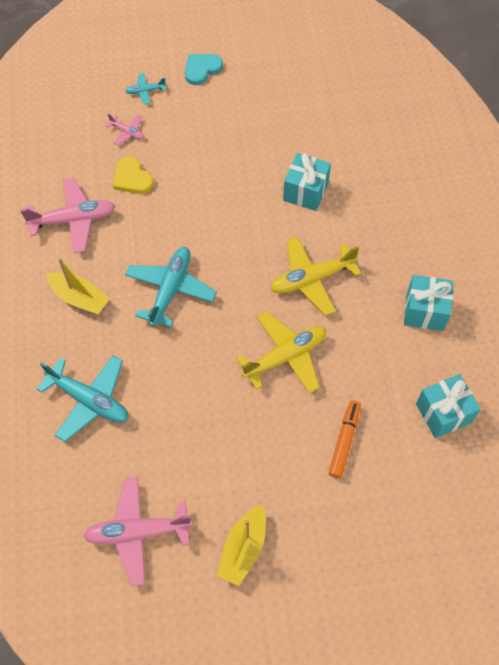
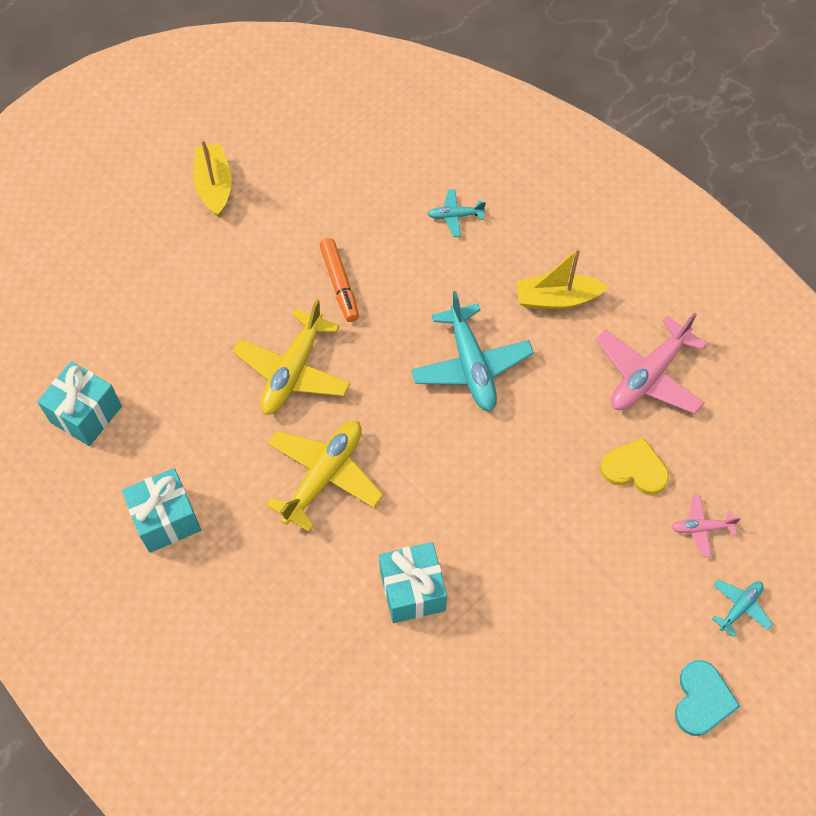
camera: 145 degrees right, 0 degrees up
turquoise plane [37,355,129,442] -> turquoise plane [428,189,486,237], size x0.50
pink plane [83,477,192,586] -> none
orange marker [329,400,361,479] -> orange marker moved to [320,238,359,322]

